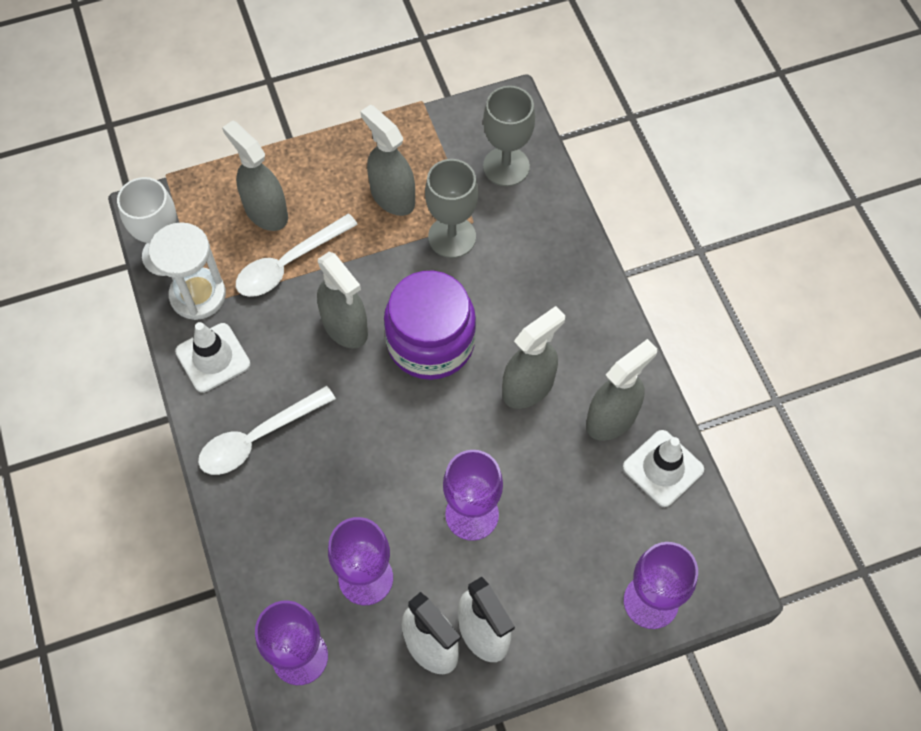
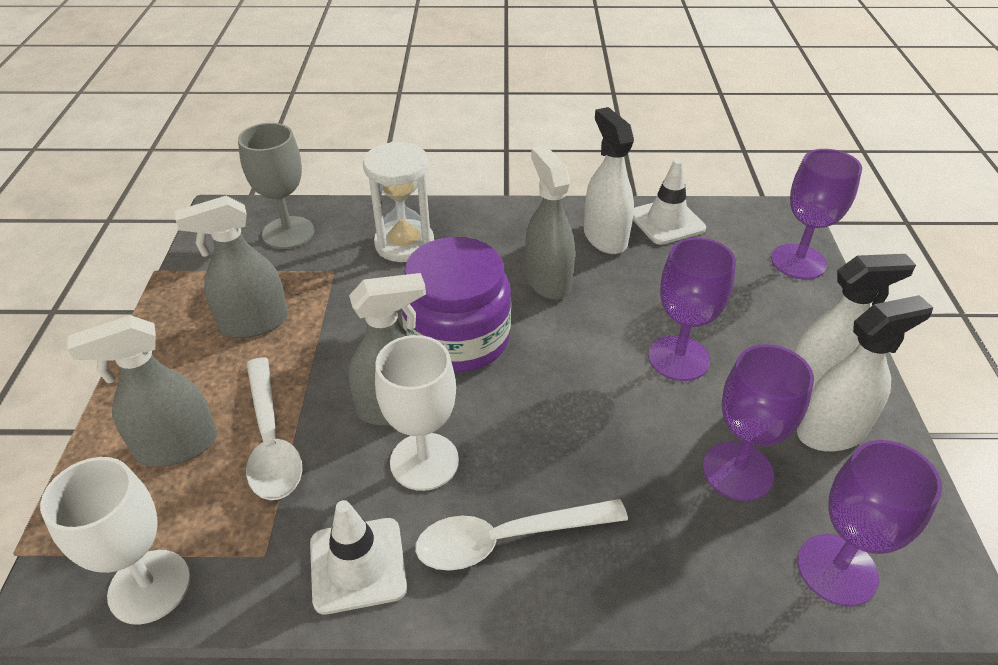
camera: 70 degrees left, 20 degrees down
white hourglass [149,222,226,320] -> white hourglass moved to [363,141,434,262]
white spoon [198,386,336,475] -> white spoon turned 90 degrees clockwise [415,499,628,571]
grey goblet [425,159,478,258] -> none
grey spray bottle [586,339,657,441] -> white spray bottle [584,107,634,254]
none -> white goblet [375,335,459,491]

